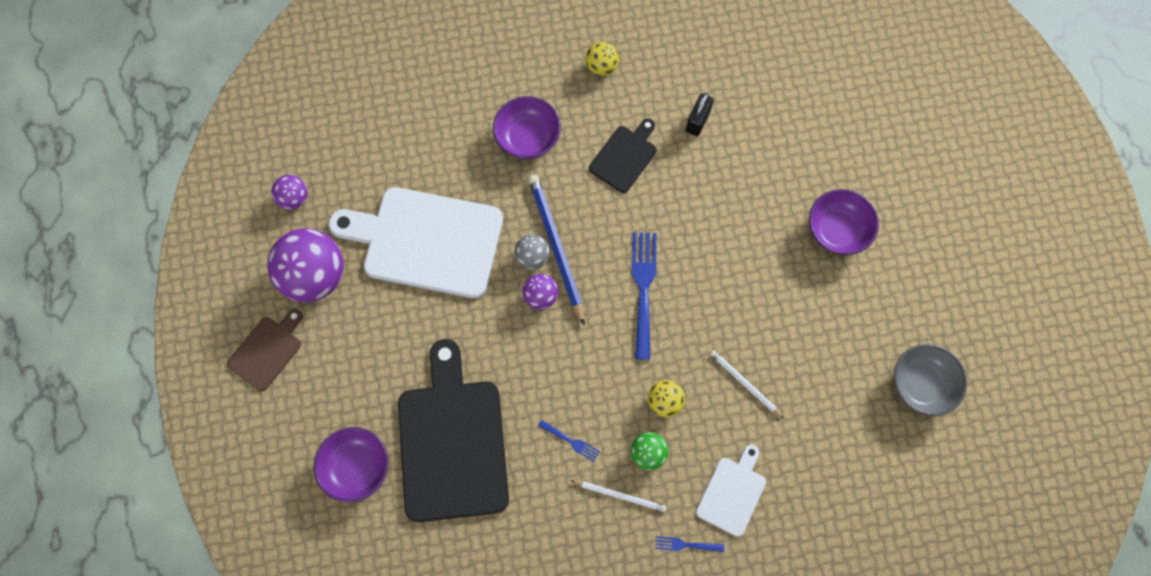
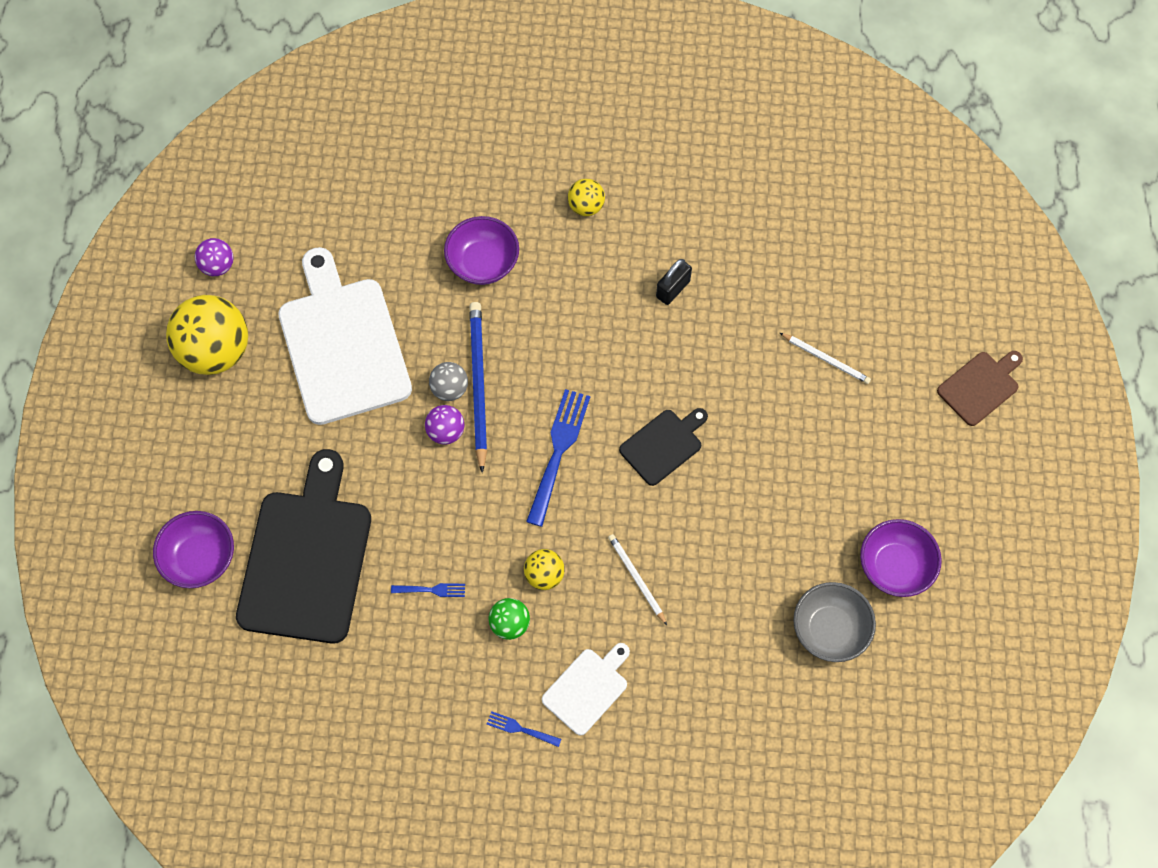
camera: 15 degrees right, 5 degrees down
brown cutting board [227,309,303,391] -> brown cutting board moved to [937,351,1023,426]
purple ball [267,228,344,302] -> yellow ball [166,295,248,375]
white cutting board [328,187,503,298] -> white cutting board turned 45 degrees clockwise [278,247,412,425]
blue fork [538,420,600,462] -> blue fork turned 45 degrees counterclockwise [391,583,465,597]
white pencil [570,480,667,512] -> white pencil moved to [780,333,871,384]
black cutting board [589,118,656,193] -> black cutting board moved to [619,408,708,486]
purple bowl [809,189,879,255] -> purple bowl moved to [860,519,942,597]

